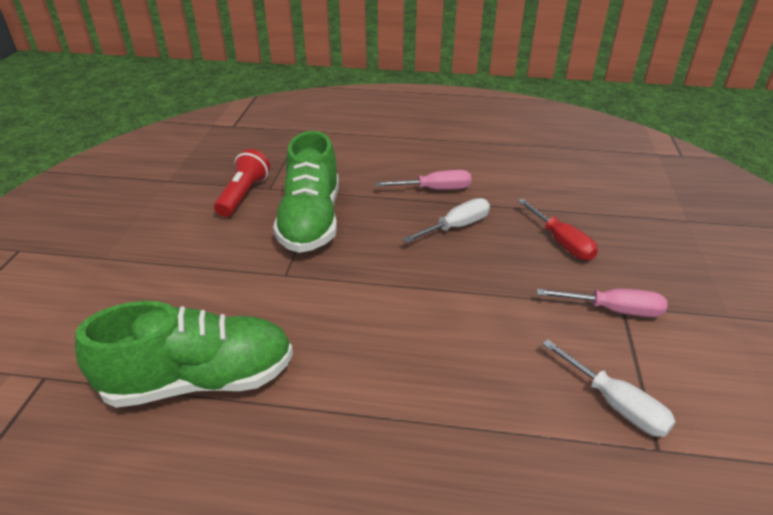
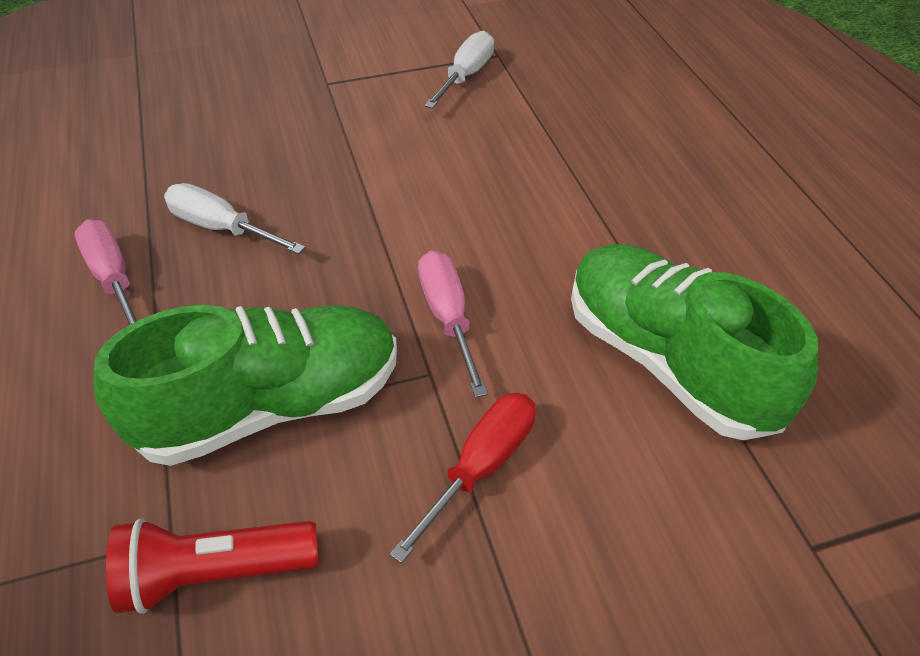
camera: 115 degrees left, 10 degrees up
red screwdriver [518,199,598,260] -> red screwdriver moved to [390,393,536,564]
pink screwdriver [537,289,667,318] -> pink screwdriver moved to [418,250,488,398]

